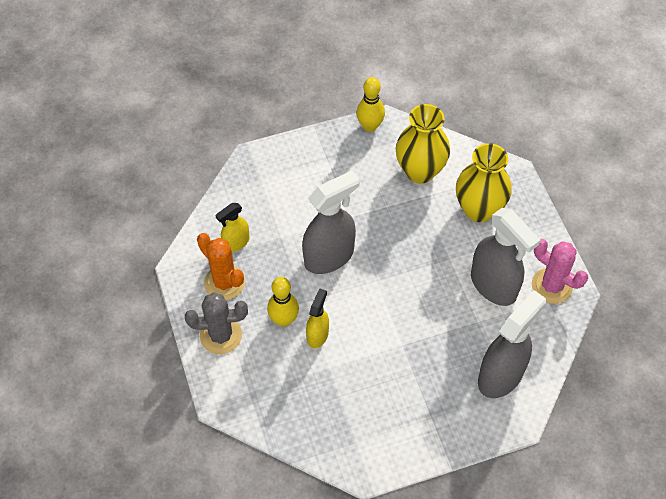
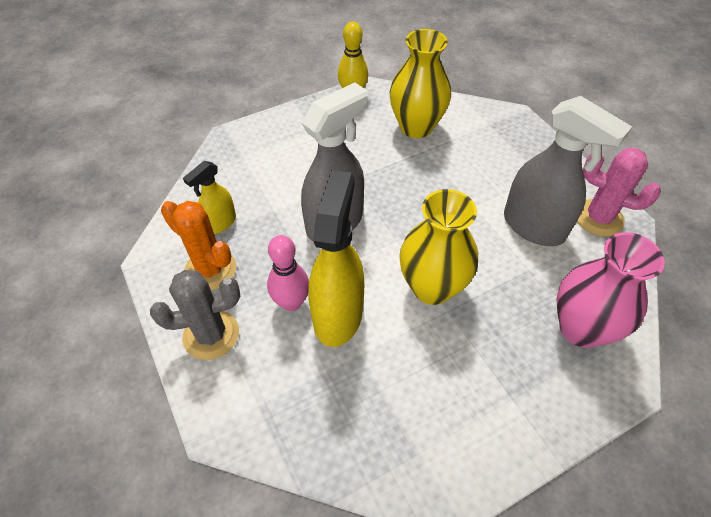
camera: 10 degrees left, 5 degrees down
yellow bowling pin [267,277,299,327] -> pink bowling pin [267,235,309,311]
yellow spray bottle [306,288,329,348] -> yellow spray bottle [309,170,364,347], size x1.85
yellow vase [456,143,512,222] -> yellow vase moved to [399,189,478,305]
grey spray bottle [478,290,546,398] -> pink vase [557,232,665,348]

